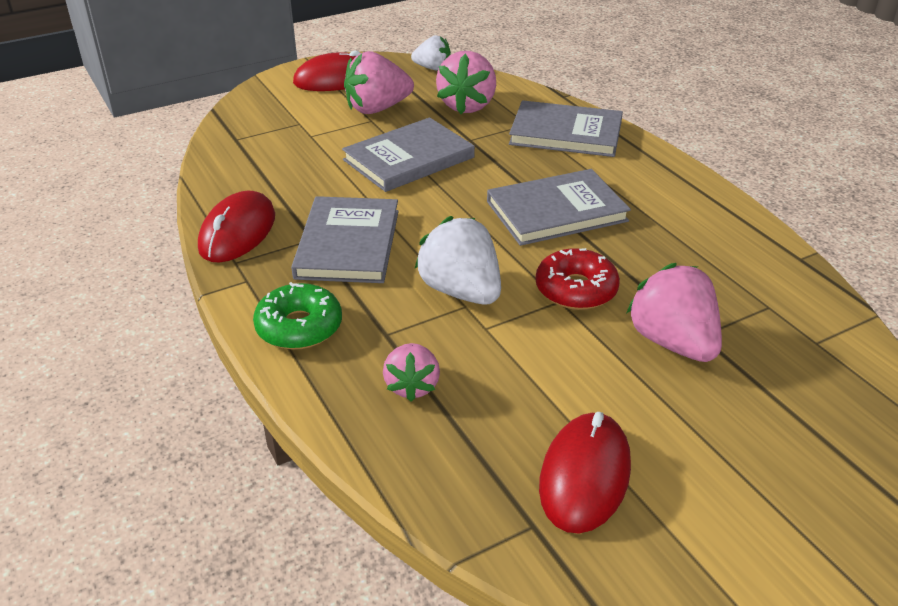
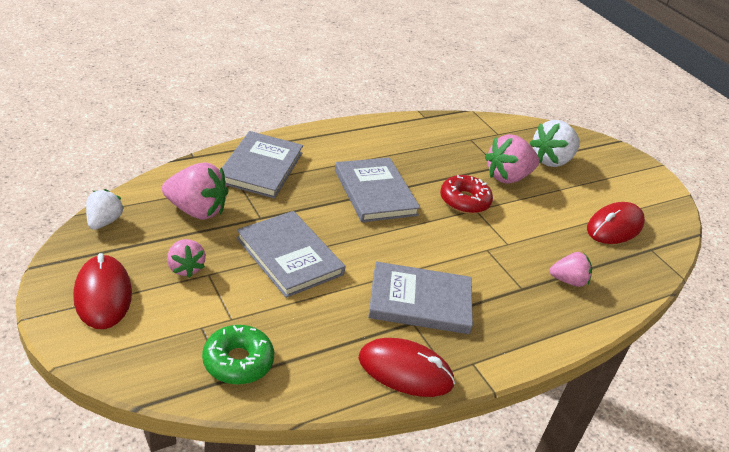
camera: 95 degrees left, 0 degrees up
green donut [253,282,342,350] -> green donut moved to [202,325,274,385]
pink strawberry [344,51,414,114] -> pink strawberry [167,239,206,278], size x0.61
white strawberry [415,216,501,305] -> white strawberry moved to [530,120,580,167]
red mouse [539,412,631,534] -> red mouse turned 60 degrees counterclockwise [587,202,645,244]

